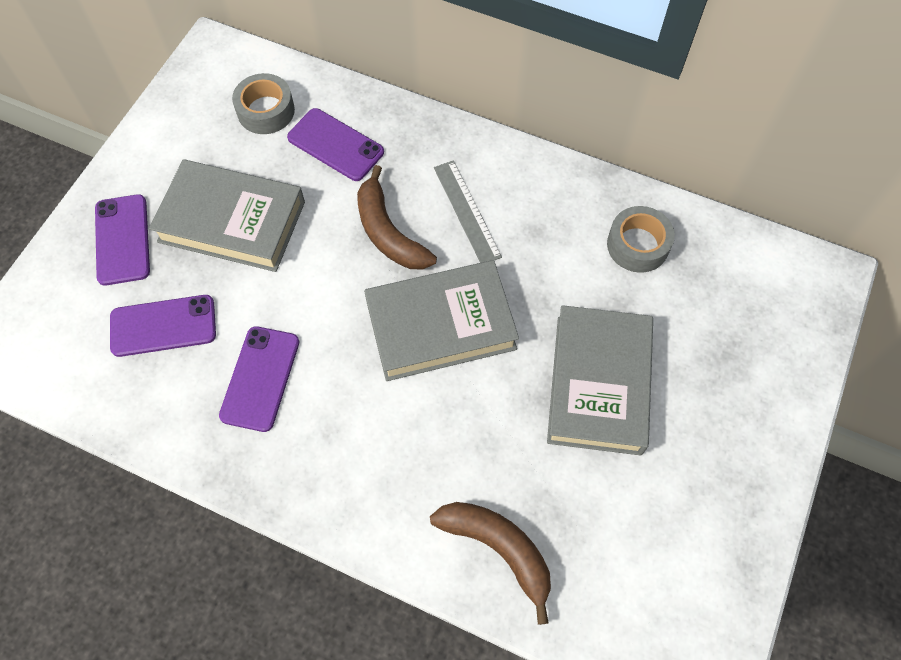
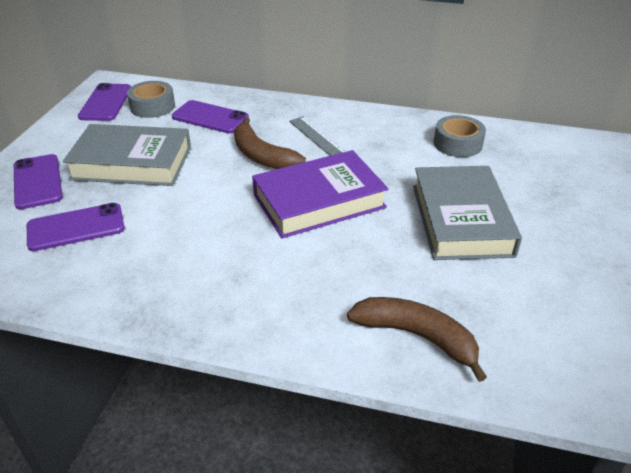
camera: 10 degrees left, 25 degrees down
purple phone [219,326,299,432] -> purple phone moved to [78,83,131,121]
grey book [364,260,519,381] -> purple book [252,150,388,238]

